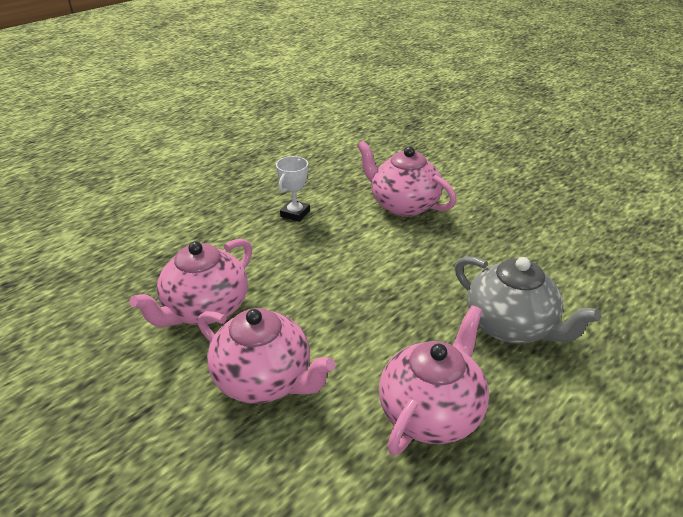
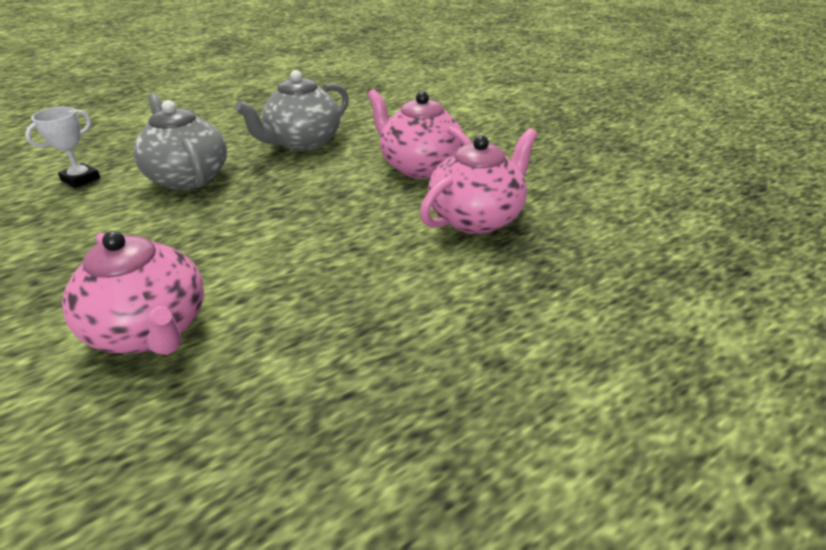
camera: 170 degrees left, 0 degrees up
white trophy [276,156,310,222] -> white trophy moved to [25,107,100,188]
pink teapot [379,305,489,455] -> grey teapot [235,70,349,151]

